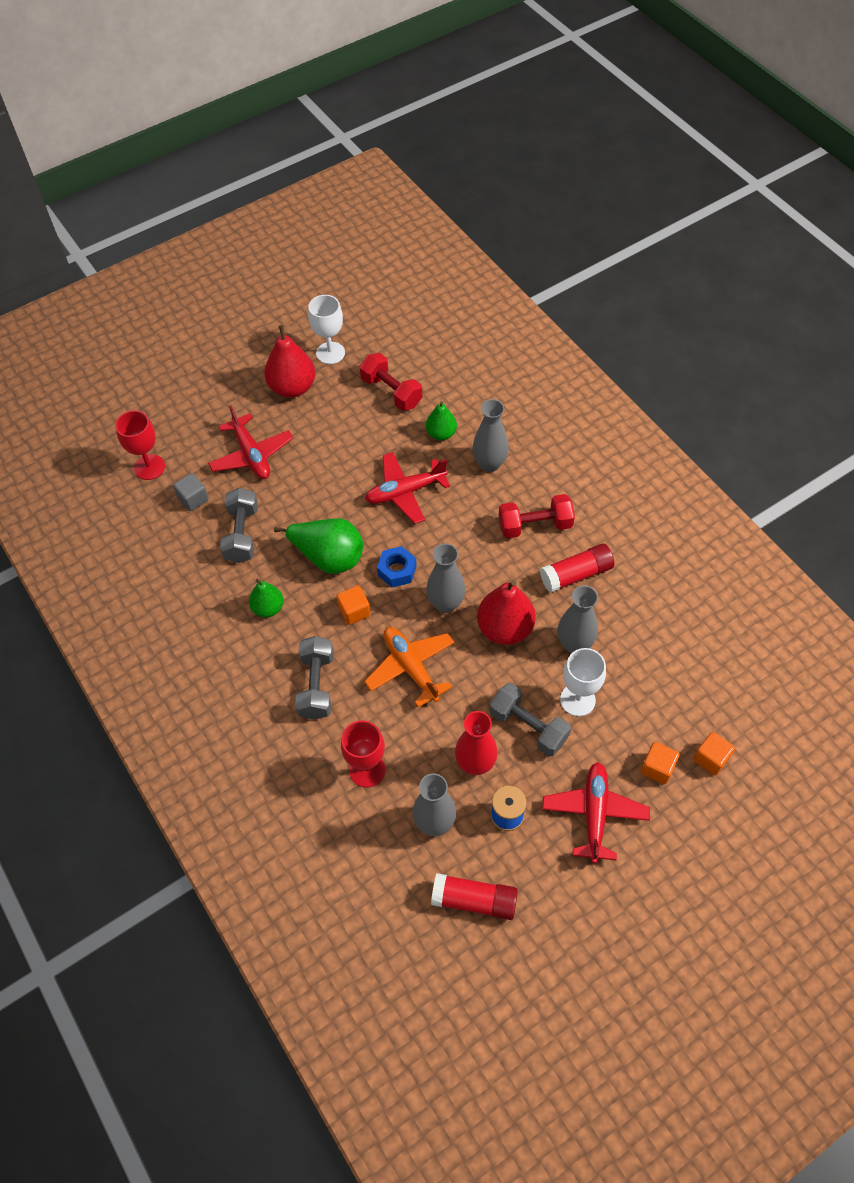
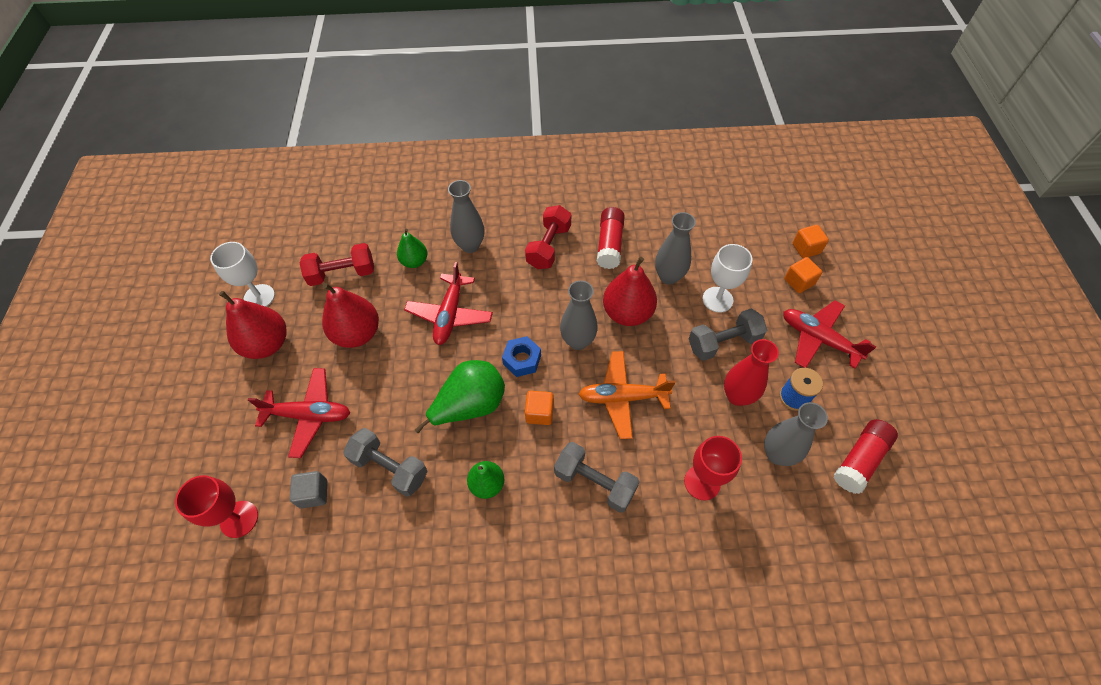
camera: 60 degrees left, 0 degrees up
none -> red pear [322,283,379,348]

